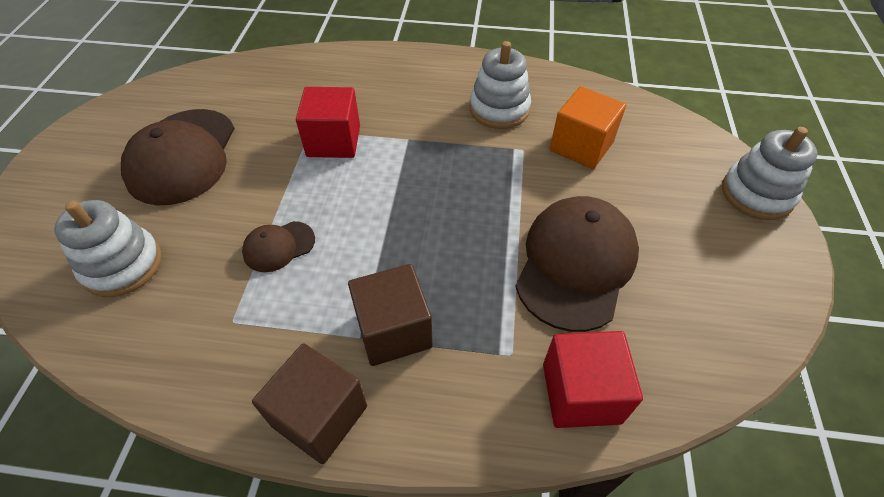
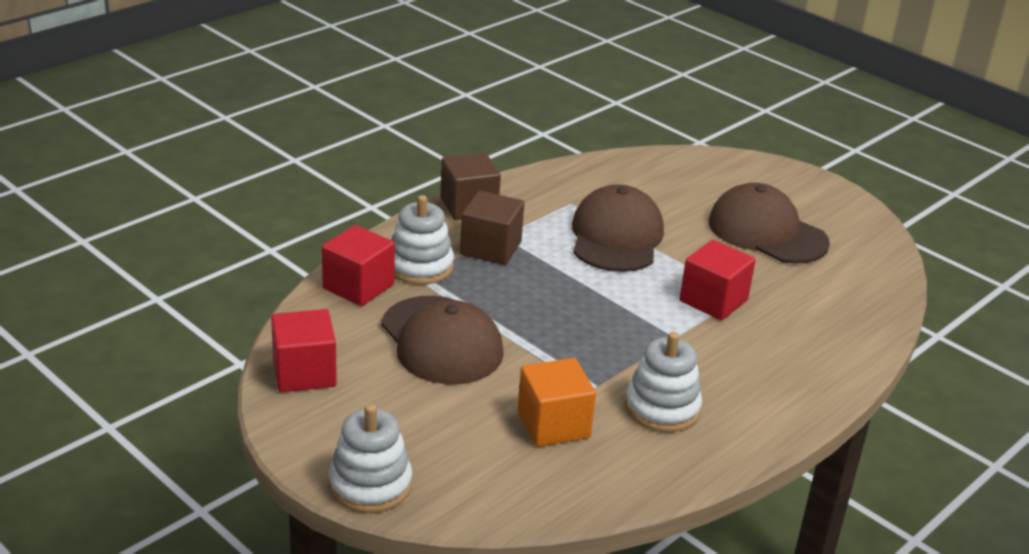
camera: 125 degrees right, 20 degrees down
white stacking toy [54,200,162,297] -> white stacking toy moved to [391,195,454,285]
brown cap [242,221,315,272] -> brown cap [572,184,664,272], size x2.08
none -> red cube [271,309,337,392]

